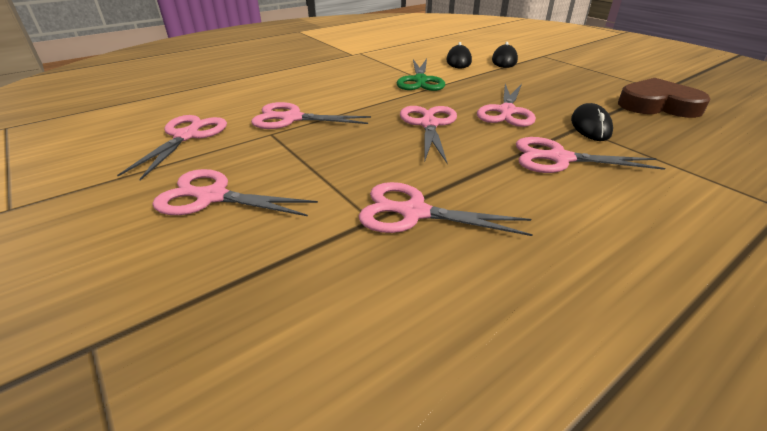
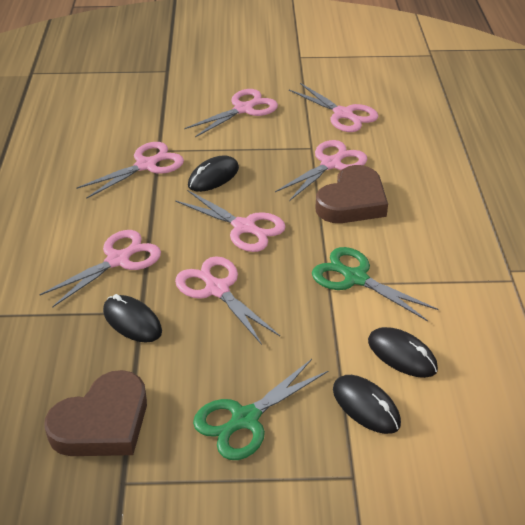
camera: 125 degrees right, 5 degrees up
none -> black mouse [188,155,239,192]
none -> green scissors [193,359,328,460]
none -> brown heart [316,165,388,223]

